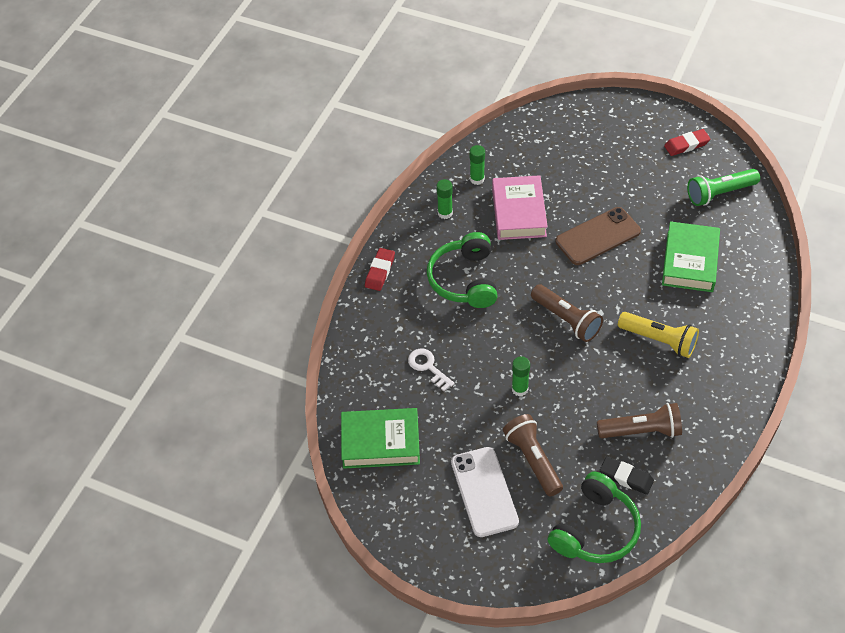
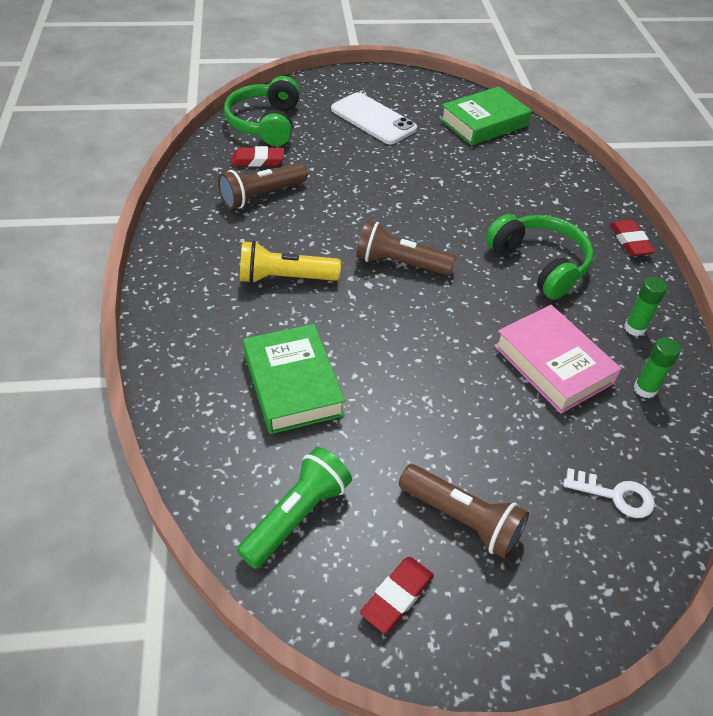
camera: 145 degrees right, 5 degrees down
white key [408,348,455,391] -> white key moved to [563,468,655,518]
brown flashlight [503,414,563,496] -> brown flashlight moved to [399,464,529,559]
green glue stick [512,356,530,396] -> none
brown phone [556,207,641,265] -> none
black eraser [600,456,654,495] -> red eraser [231,146,284,167]

